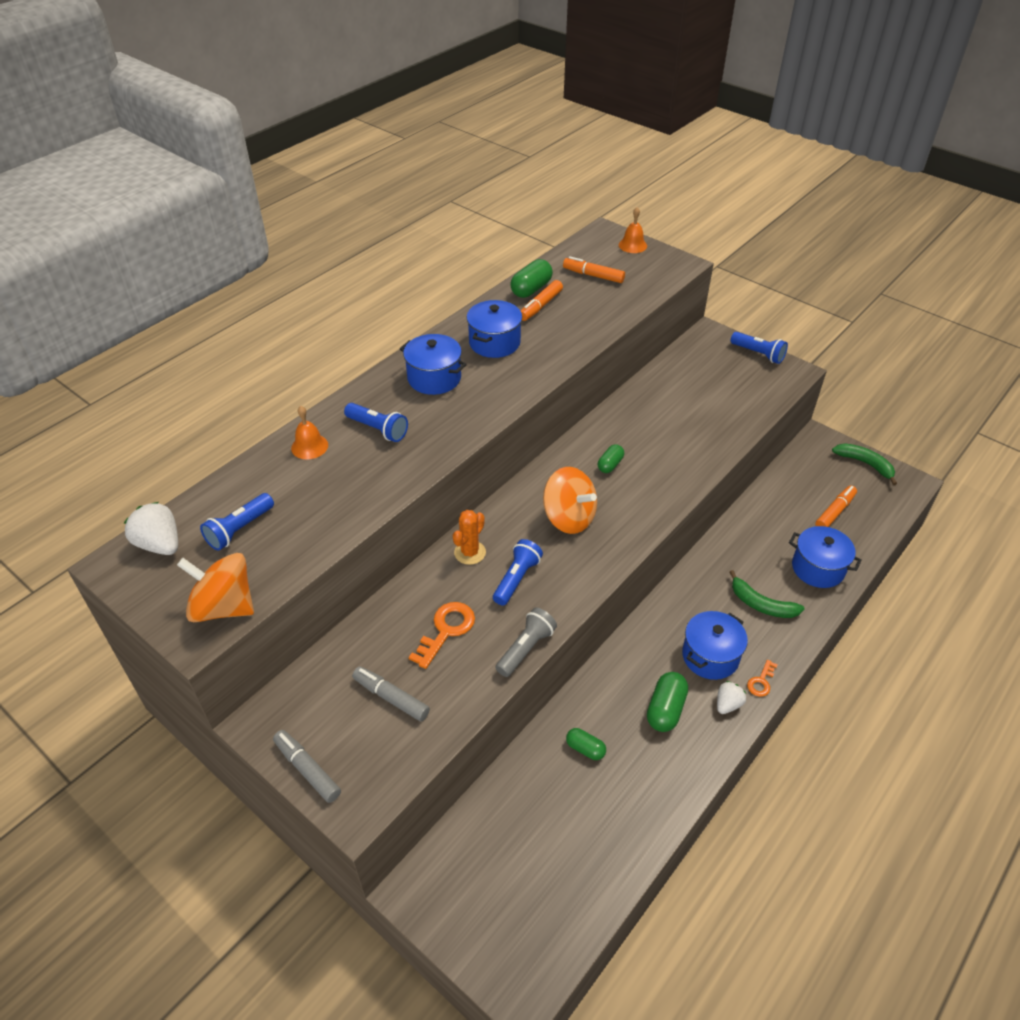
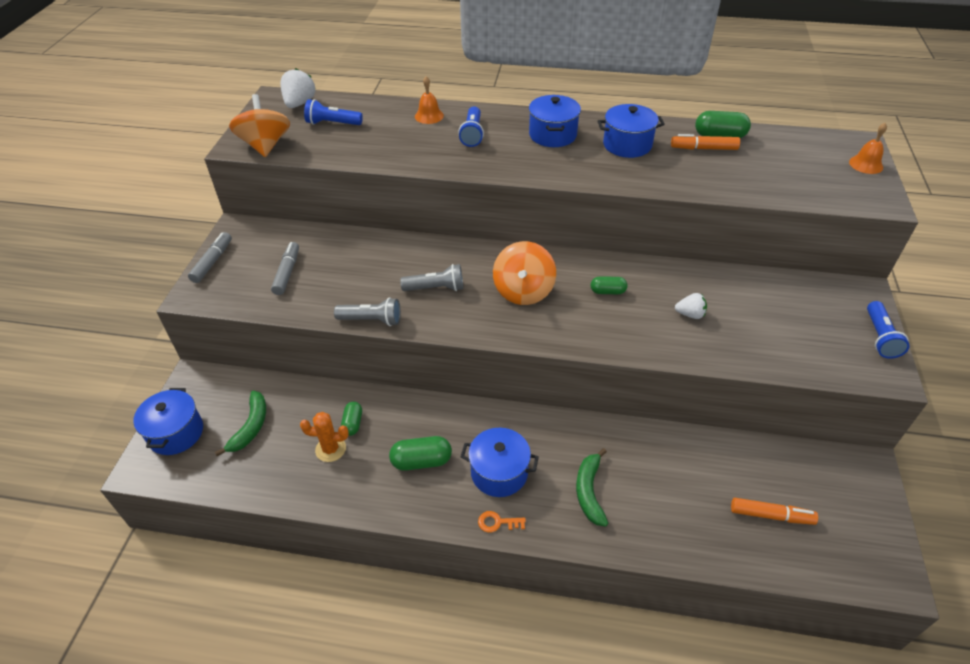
camera: 60 degrees right, 0 degrees up
orange key [409,602,475,669] -> none
orange cactus [453,510,486,565] -> orange cactus moved to [300,412,349,462]
blue flashlight [493,539,543,606] -> grey flashlight [400,264,463,291]
orange marker [563,256,625,283] -> none
white strawberry [717,681,746,714] -> white strawberry moved to [675,293,707,319]
blue pot [789,526,862,588] -> blue pot moved to [133,388,203,455]
green banana [832,443,897,485] -> green banana moved to [215,391,266,456]

